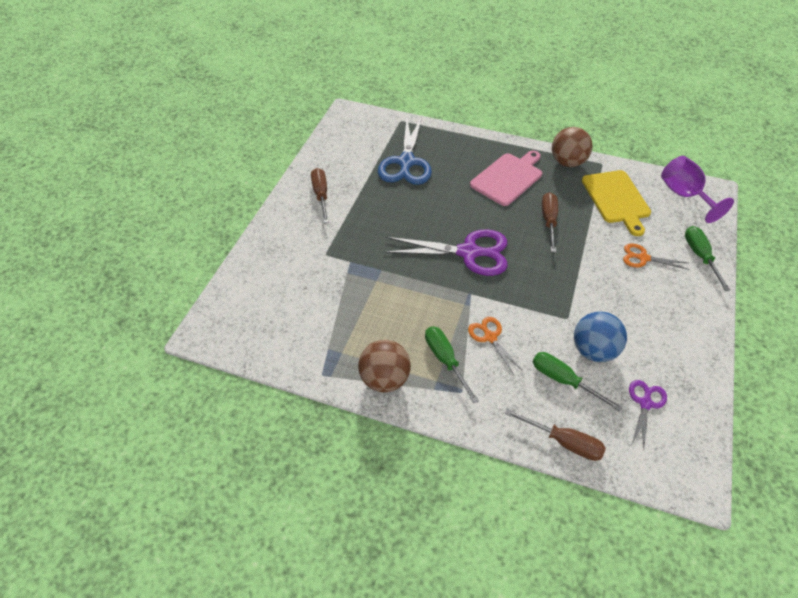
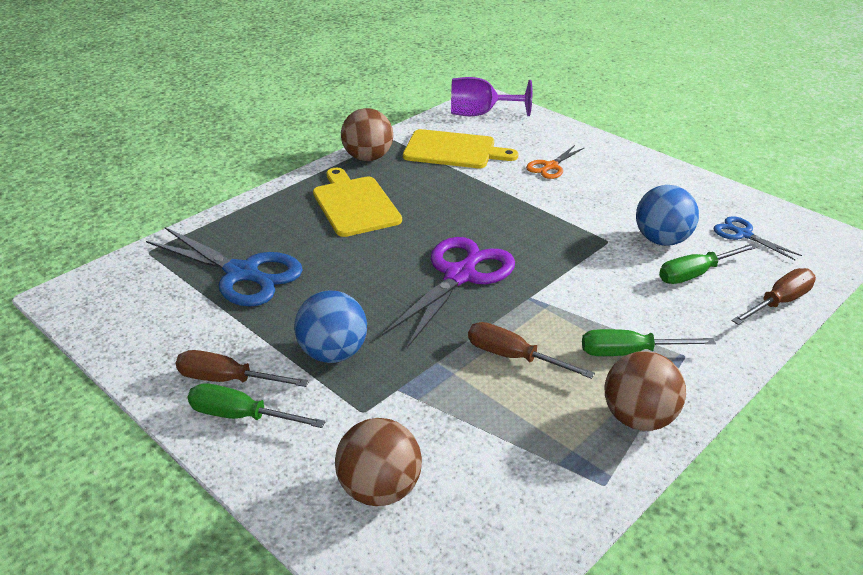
camera: 65 degrees left, 15 degrees down
orange scissors [468,317,523,375] -> none
pink cutting board [470,151,542,206] -> yellow cutting board [313,168,402,237]
brown screwdriver [542,192,558,252] -> brown screwdriver moved to [468,322,595,379]
purple scissors [629,380,667,449] -> blue scissors [713,216,802,260]
green screwdriver [685,226,730,291] -> green screwdriver moved to [188,383,326,428]
none -> blue ball [294,290,367,363]
none -> brown ball [335,418,422,506]

